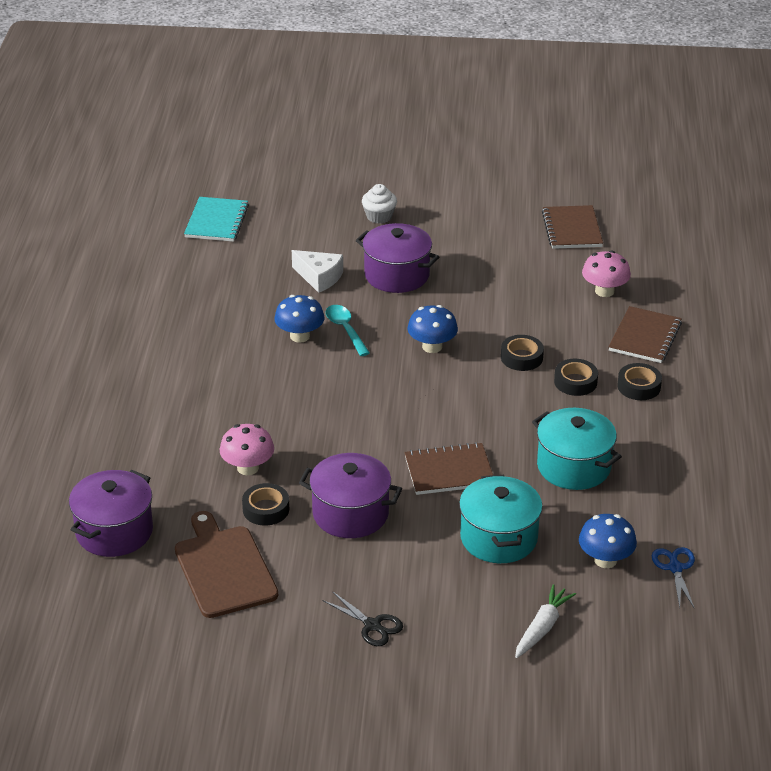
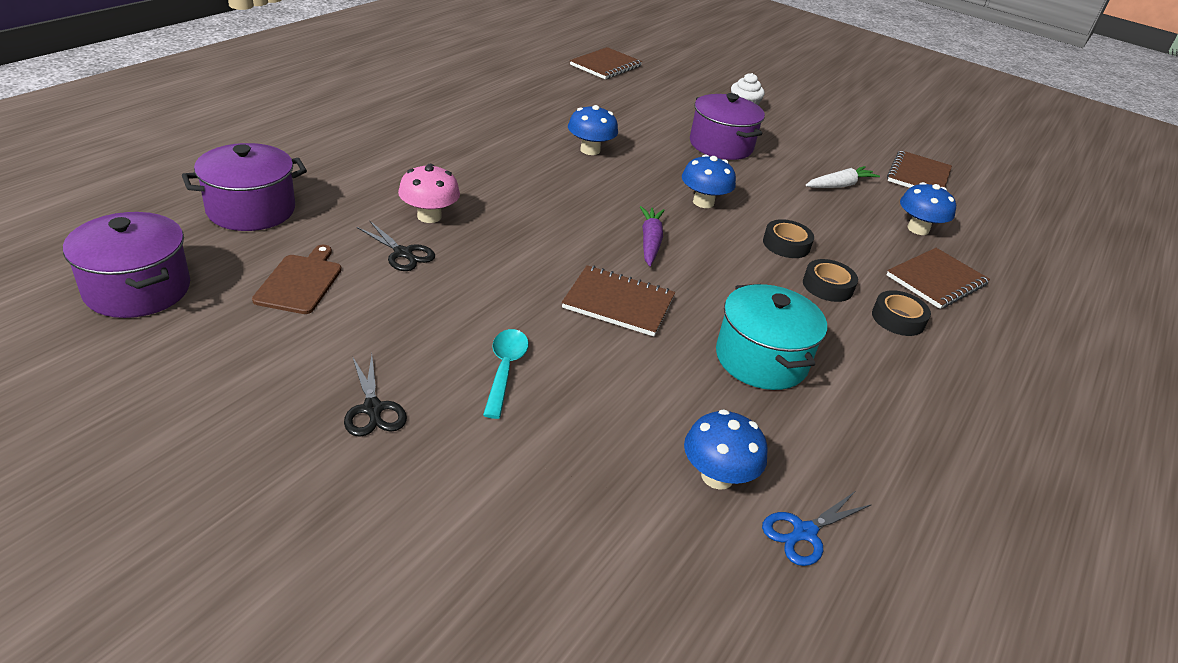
camera: 25 degrees right, 0 degrees up
brown cutting board [175,511,278,618] -> brown cutting board [252,245,342,314], size x0.65
turquoise notebook [184,197,249,242] -> brown notebook [570,47,642,79]
black tape [242,483,289,526] -> black scissors [357,221,435,271]
white cheese [292,250,343,293] -> none
purple pot [299,453,402,538] -> purple pot moved to [63,212,190,318]
turquoise spoon [326,305,370,356] -> turquoise spoon moved to [483,329,529,419]
turquoise pot [459,475,543,563] -> none
white carrot [515,584,576,658] -> white carrot moved to [806,166,880,188]
pink mushroom [582,250,631,297] -> blue mushroom [900,182,956,235]
blue scissors [652,547,695,609] -> blue scissors turned 150 degrees counterclockwise [762,492,872,566]
none -> purple carrot [640,206,665,266]

